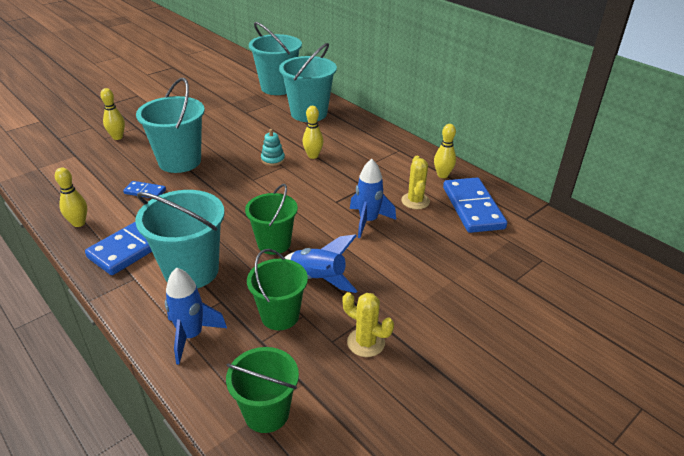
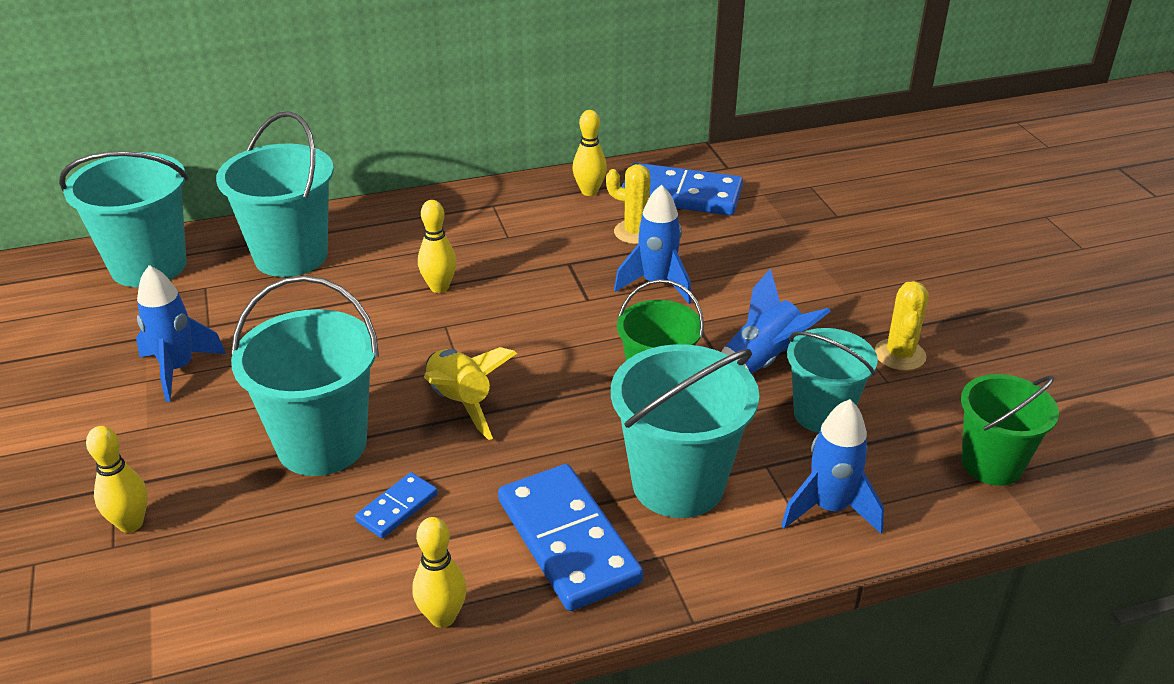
camera: 65 degrees left, 0 degrees up
green bucket [247,249,308,330] -> turquoise bucket [787,328,878,433]
turquoise stacking toy [261,129,285,166] -> none
yellow cactus [342,292,394,357] -> yellow cactus turned 45 degrees counterclockwise [875,281,929,371]
none -> blue rocket [136,265,226,402]
none -> yellow rocket [424,347,517,440]

